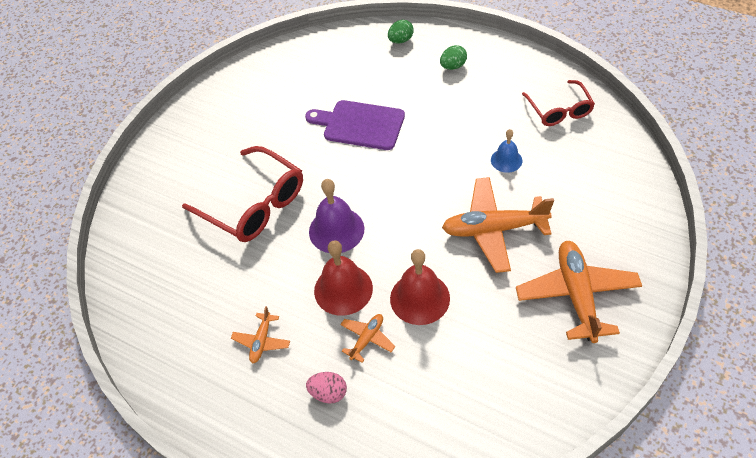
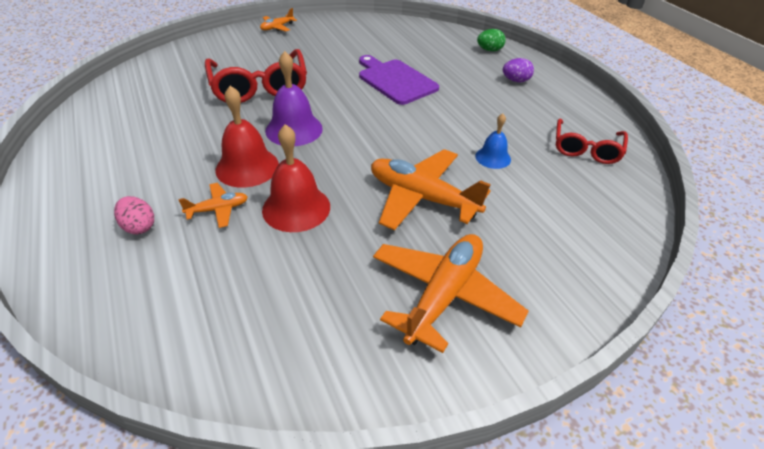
camera: 30 degrees right, 10 degrees down
orange plane [231,306,290,363] -> orange plane moved to [260,8,297,31]
green egg [440,45,467,70] -> purple egg [503,58,534,83]

